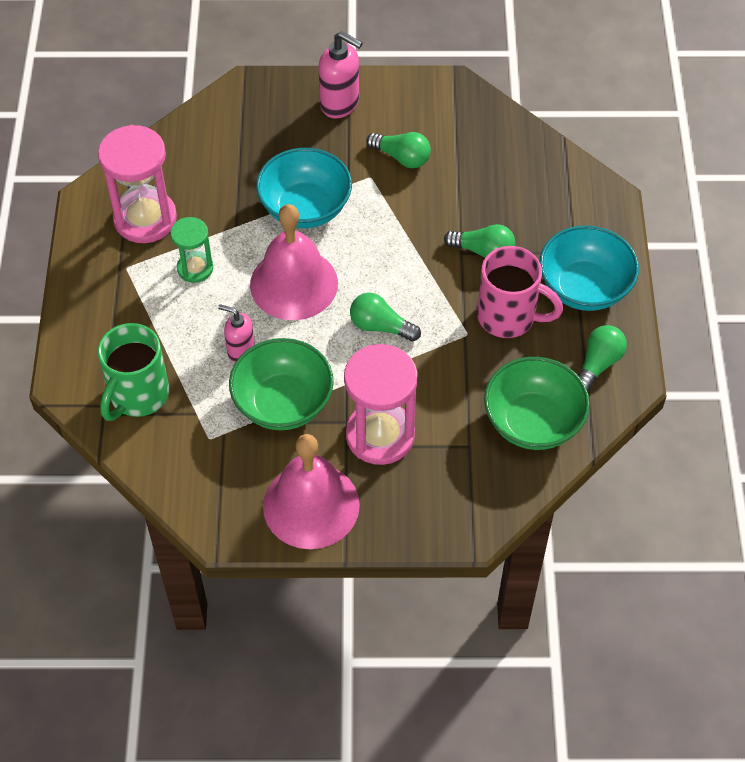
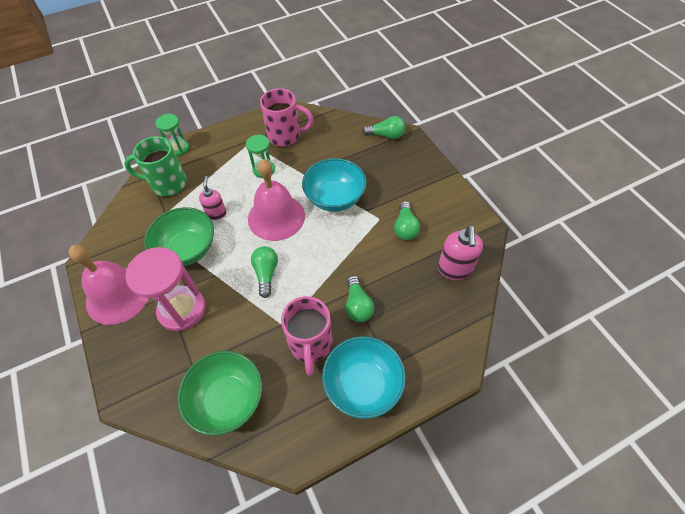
camera: 65 degrees right, 0 degrees up
pink hourglass [98,125,177,243] -> pink mug [260,88,314,146]
pink soap dispenser [318,31,363,118] -> pink soap dispenser moved to [438,225,483,280]
green light bulb [578,325,627,392] -> green light bulb moved to [362,116,405,139]
none -> green hourglass [155,114,189,156]

